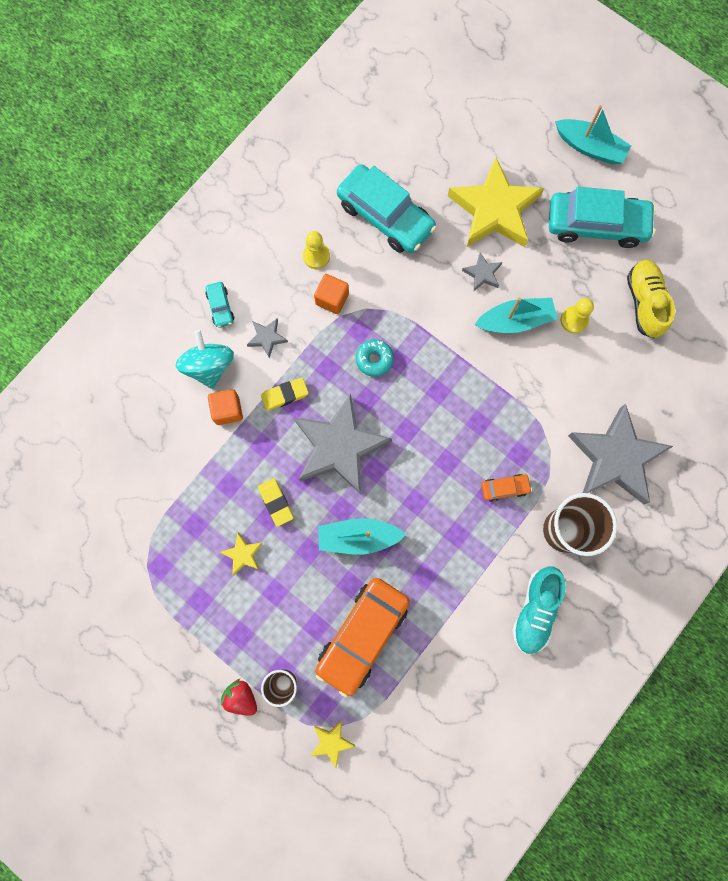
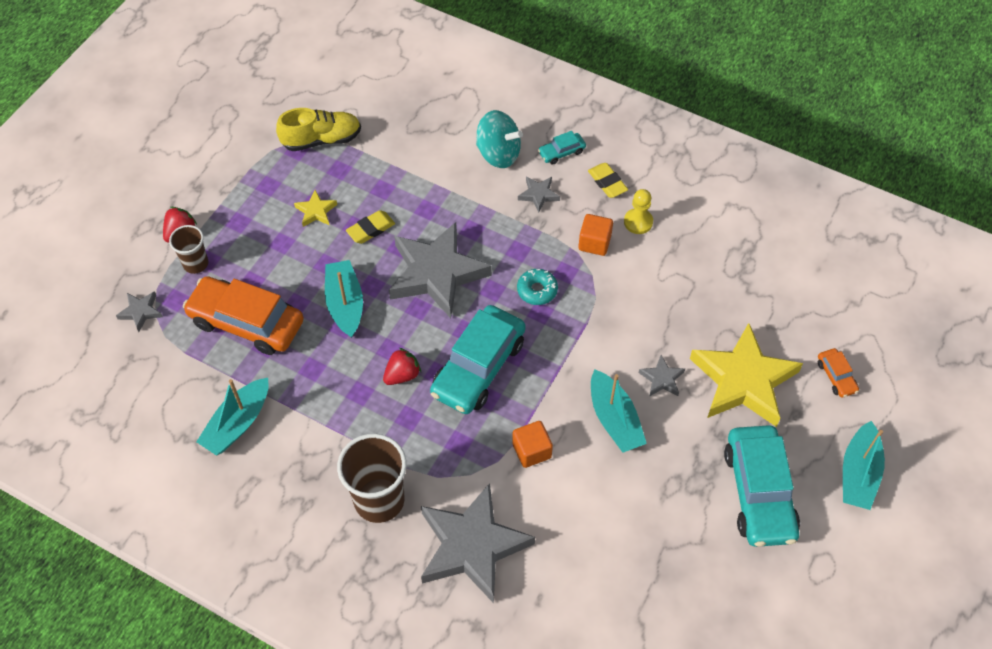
camera: 80 degrees right, 20 degrees down
turquoise spinning top [176,330,234,389] -> turquoise spinning top turned 45 degrees clockwise [476,110,523,168]
orange cube [208,389,243,425] -> orange cube moved to [512,421,553,468]
yellow eraser [261,378,309,411] -> yellow eraser moved to [588,163,628,198]
yellow star [311,720,355,768] -> grey star [116,291,163,332]
turquoise car [337,165,437,253] -> turquoise car moved to [430,305,526,414]
orange car [481,474,532,502] -> orange car moved to [818,348,859,398]
turquoise shoe [512,566,566,654] -> none
yellow pawn [560,298,594,334] -> none
yellow shoe [627,260,675,338] -> yellow shoe moved to [276,108,361,151]
none -> turquoise boat [196,378,269,456]
none -> red strawberry [383,348,421,385]

